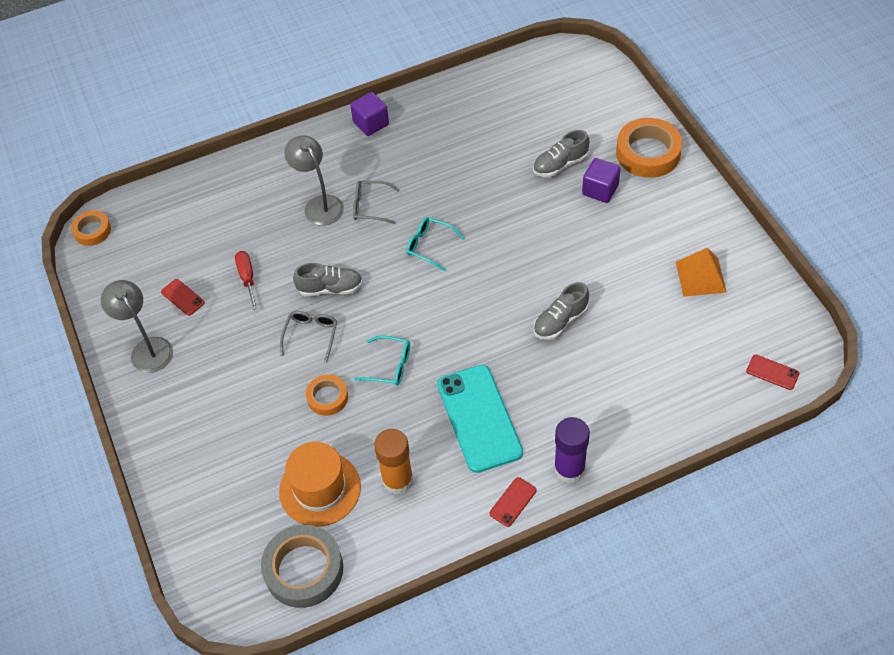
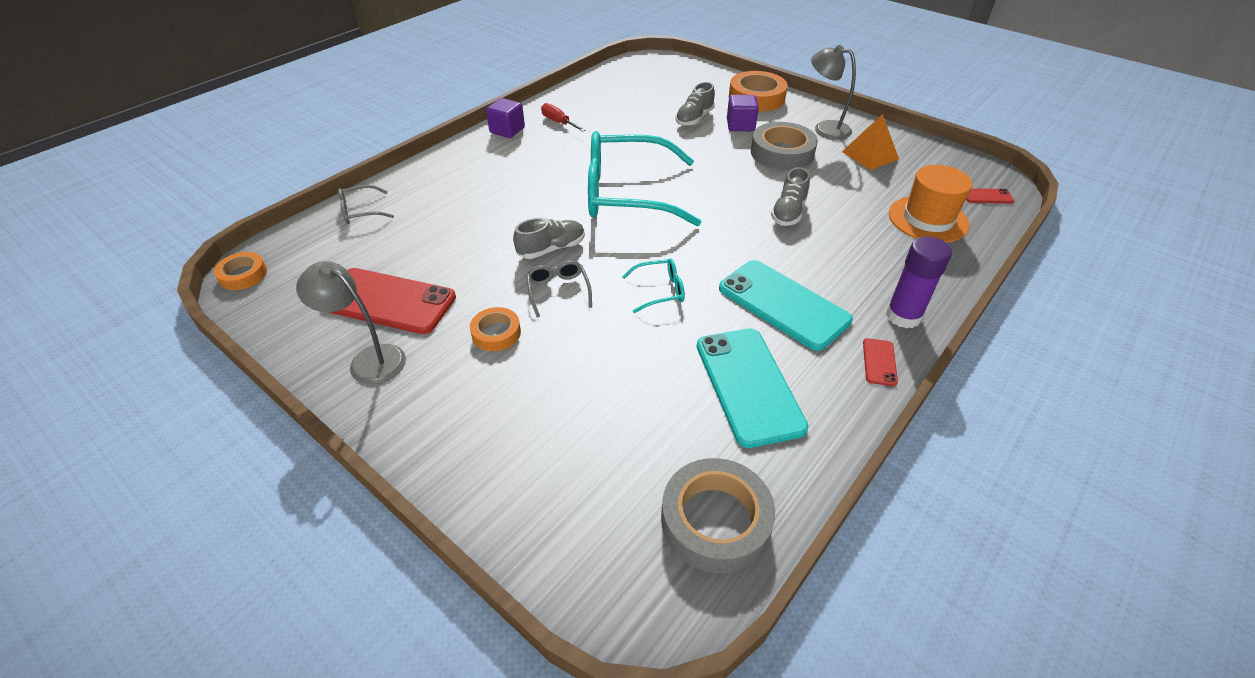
camera: 30 degrees left, 10 degrees down
red phone [161,279,205,316] -> red phone [328,268,456,334], size x2.31
red screwdriver [235,251,258,310] -> red screwdriver moved to [541,103,586,132]
orange hat [279,442,361,527] -> orange hat moved to [889,165,973,243]
grey lamp [284,135,344,225] -> grey lamp moved to [811,45,856,140]
orange tape [306,374,348,416] -> orange tape moved to [470,307,521,351]
grey glasses [353,181,400,224] -> grey glasses moved to [338,185,394,224]
orange glue stick [374,429,413,494] -> turquoise phone [697,329,809,448]
turquoise glasses [406,217,465,271] -> turquoise glasses [588,131,701,226], size x2.42
none -> grey tape [751,122,818,170]

